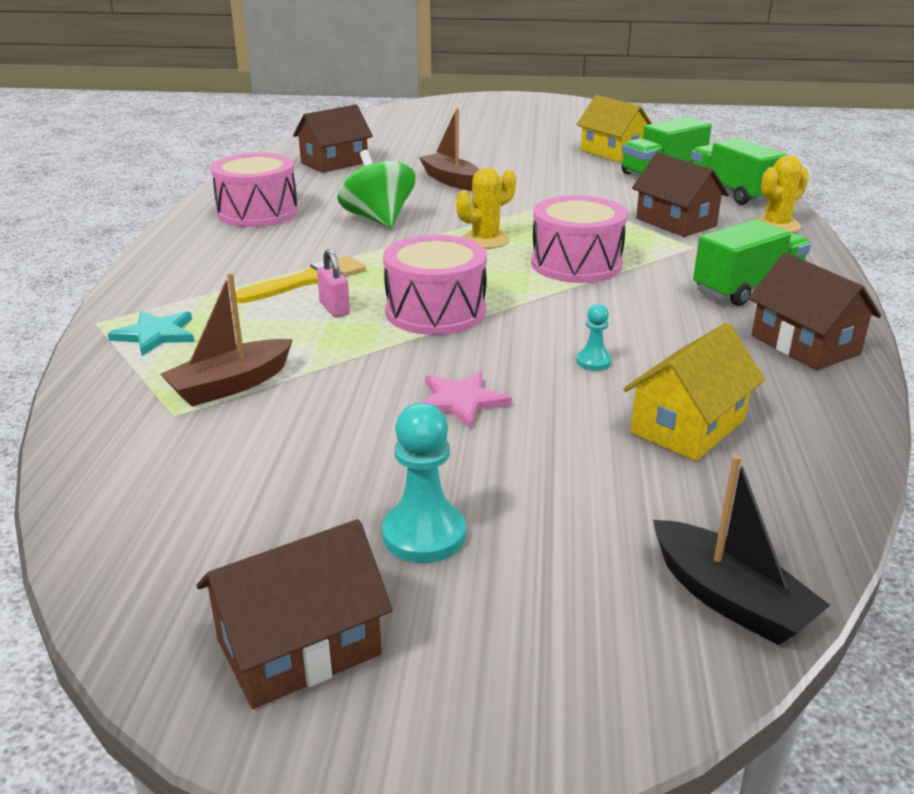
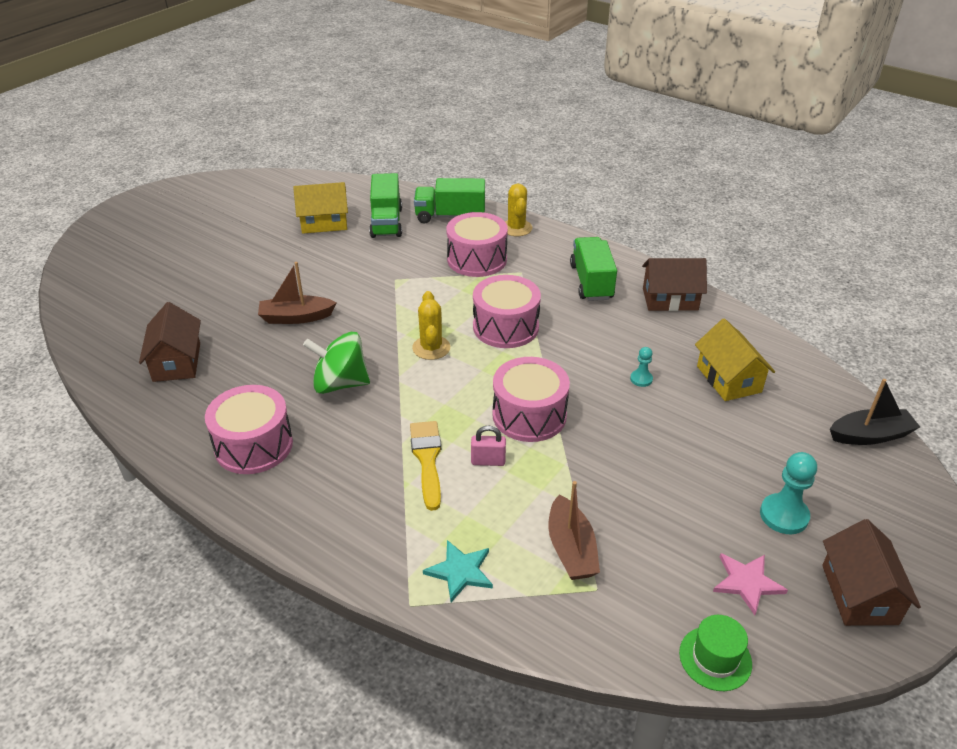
camera: 60 degrees left, 10 degrees up
pink star [420,371,512,428] -> pink star moved to [713,553,788,615]
brown house [632,152,729,237] -> pink drum [446,212,508,277]
none -> green hat [679,615,752,691]

